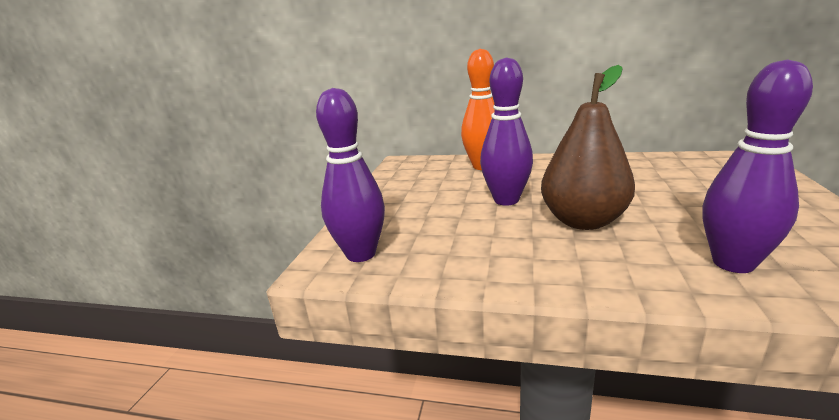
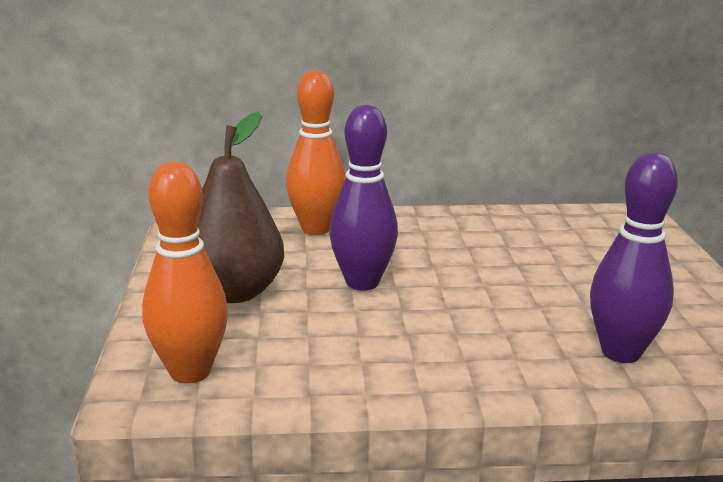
camera: 20 degrees left, 0 degrees up
purple bowling pin [316,88,385,262] -> orange bowling pin [142,162,228,384]
brown pear [541,65,635,230] -> brown pear moved to [198,112,284,303]

